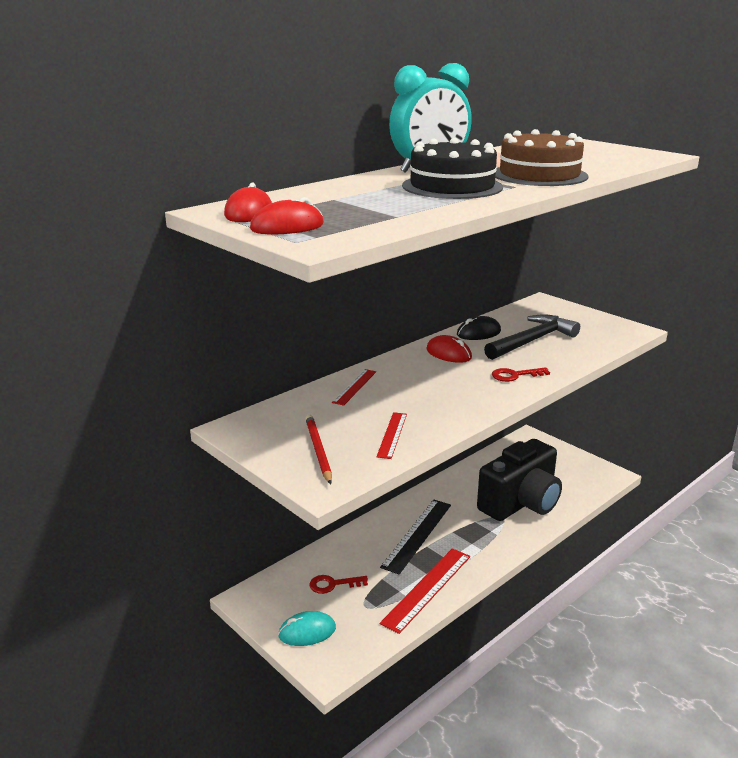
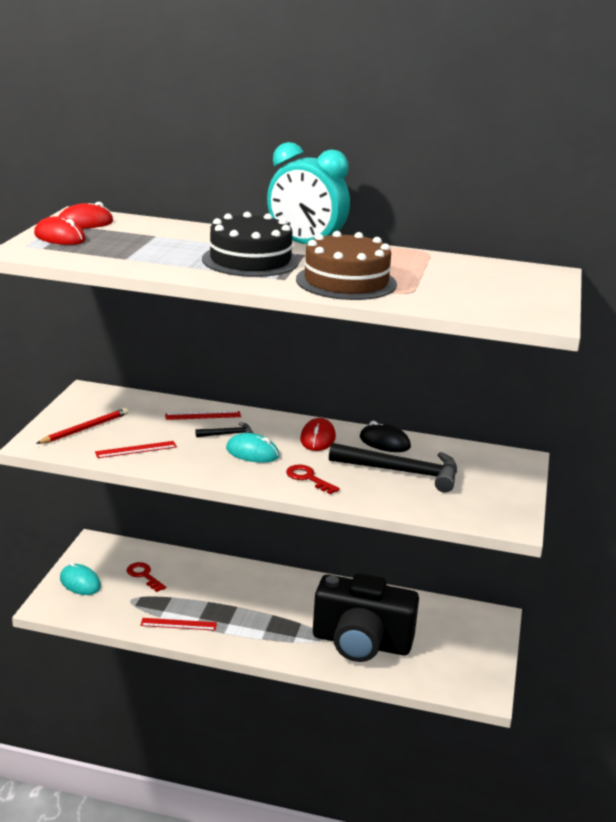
camera: 55 degrees right, 0 degrees up
black ruler [380,499,451,574] -> none
red ruler [380,548,470,634] -> red ruler [140,618,217,631], size x0.57
none -> black hammer [195,422,253,437]
none -> turquoise mouse [226,433,279,463]

